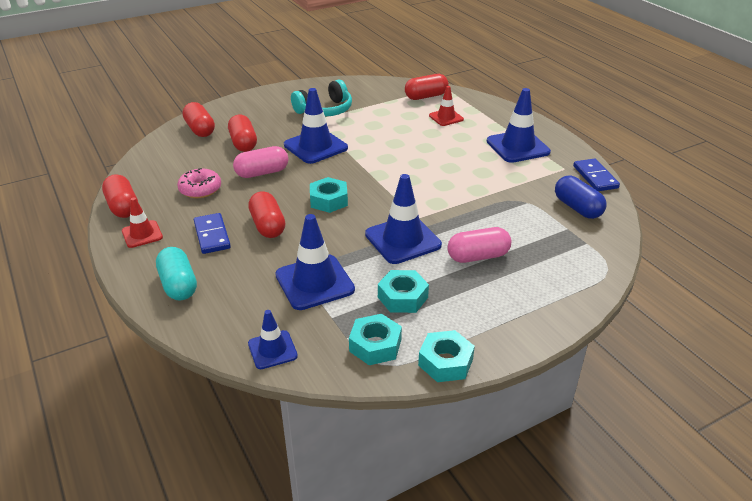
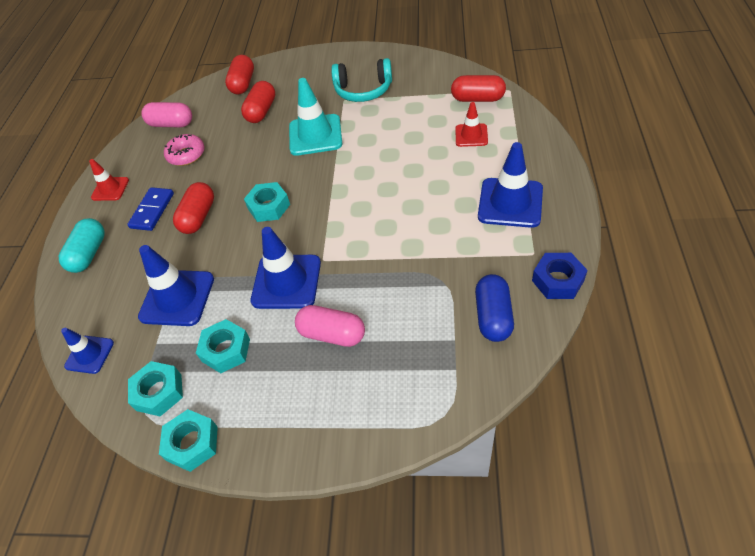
camera: 40 degrees right, 15 degrees up
red capsule [102,174,138,218] -> none
pink capsule [233,146,288,178] -> pink capsule moved to [141,102,192,127]
blue traffic cone [284,88,348,164] -> turquoise traffic cone [289,78,342,156]
blue domino [573,159,620,191] -> blue nut [532,253,588,299]

